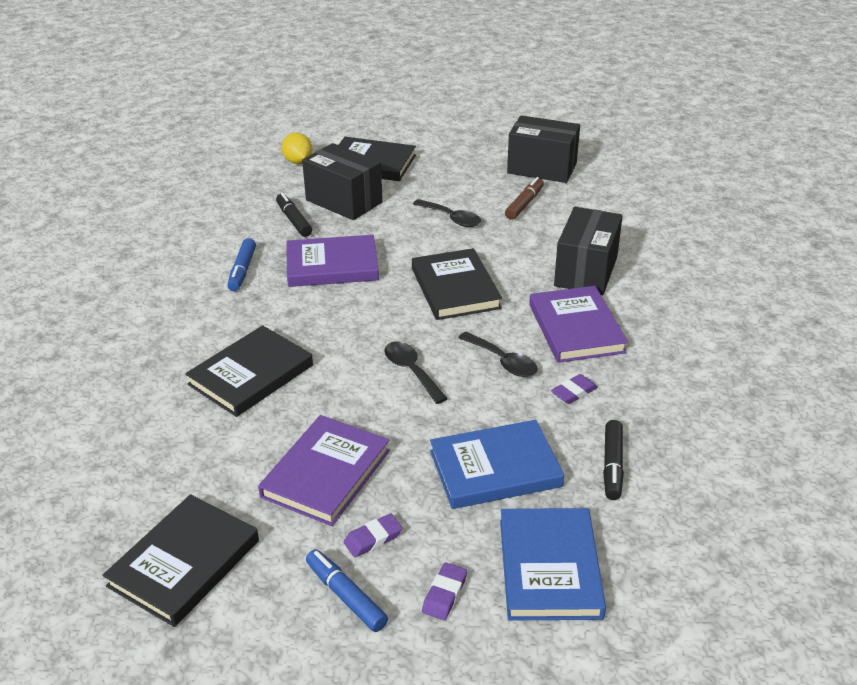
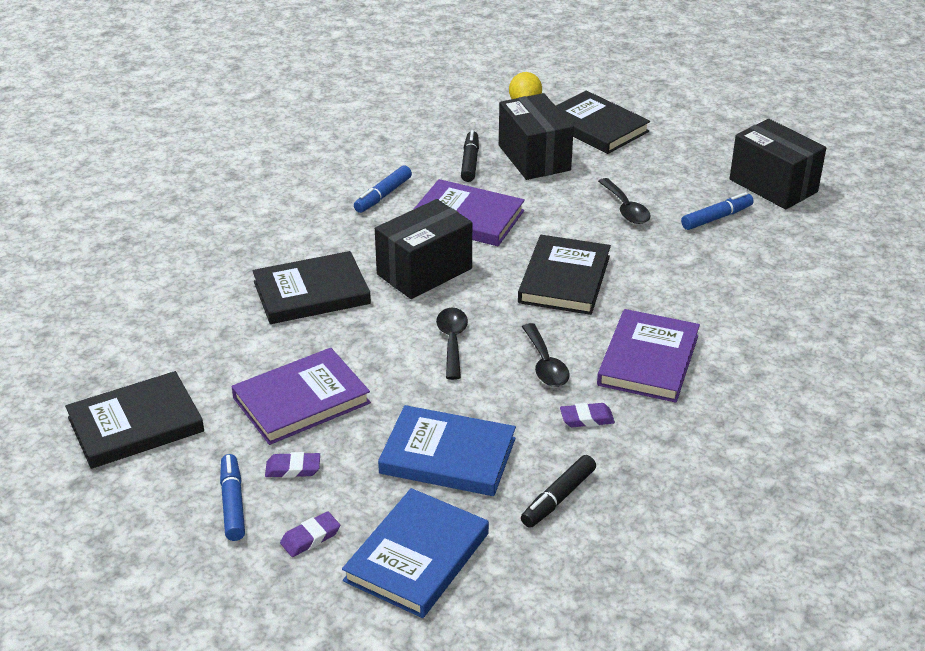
camera: 30 degrees right, 0 degrees up
brown marker [505,177,544,220] -> blue marker [681,192,754,230]
black box [554,207,623,295] -> black box moved to [375,199,472,299]

